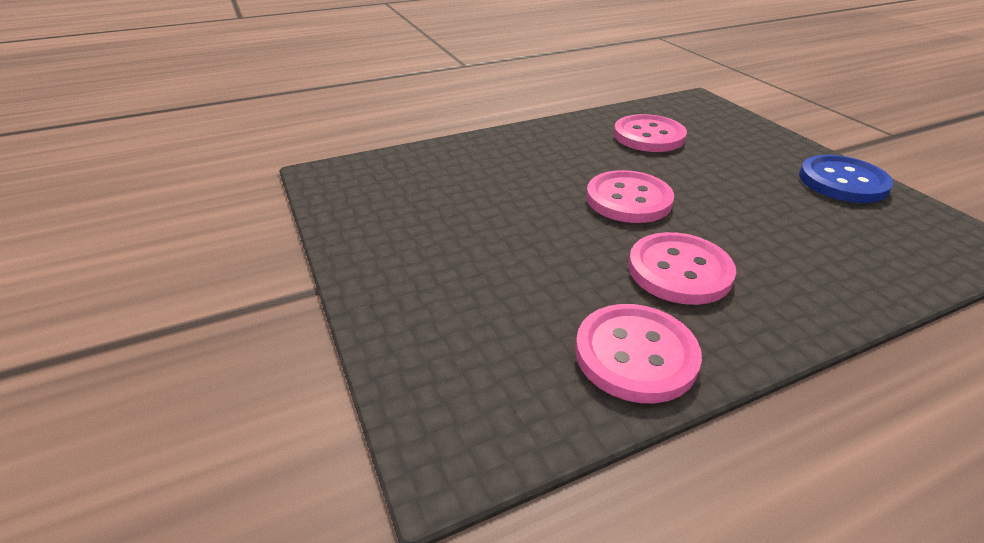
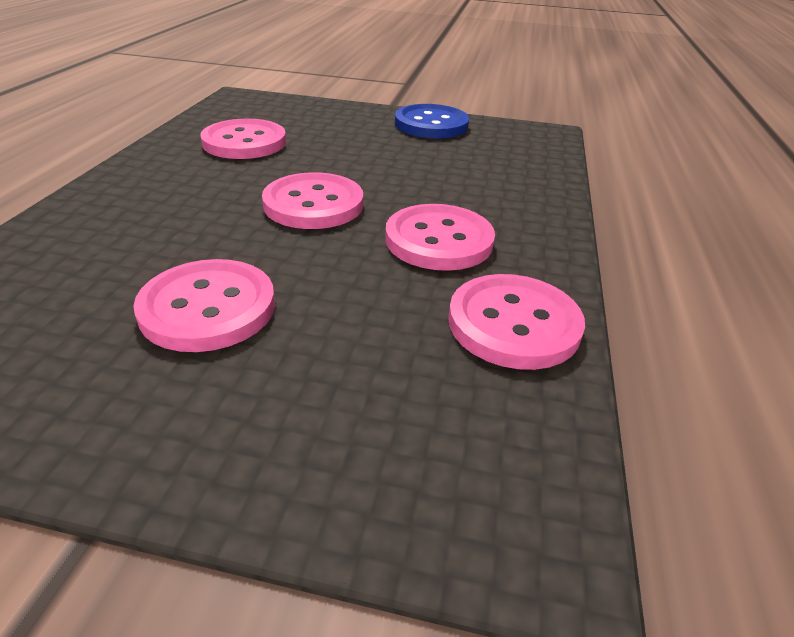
camera: 55 degrees left, 0 degrees up
none -> pink button [133,259,275,352]

